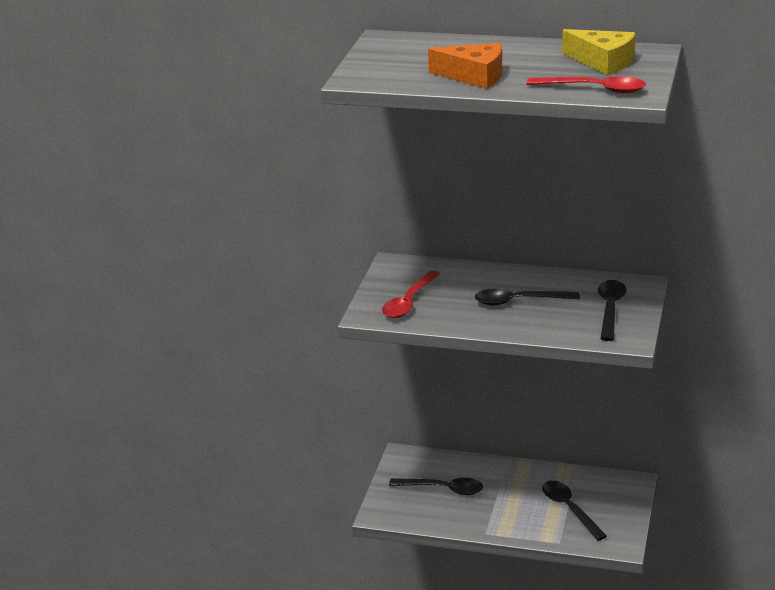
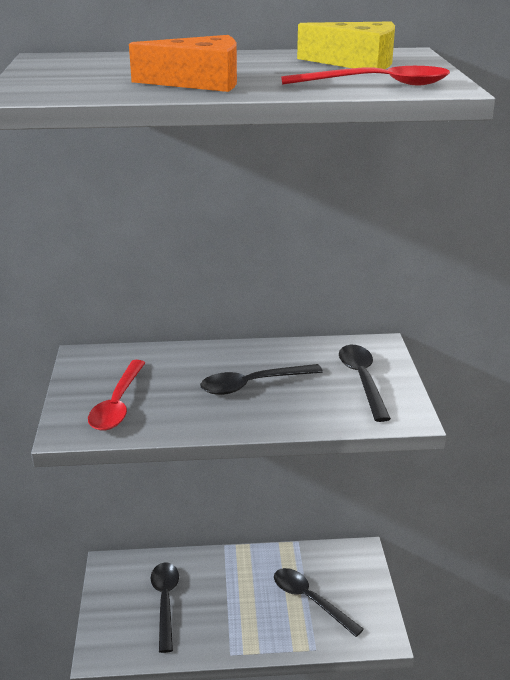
camera: 20 degrees left, 0 degrees up
black spoon [389,478,484,495] -> black spoon turned 90 degrees counterclockwise [151,562,179,653]

